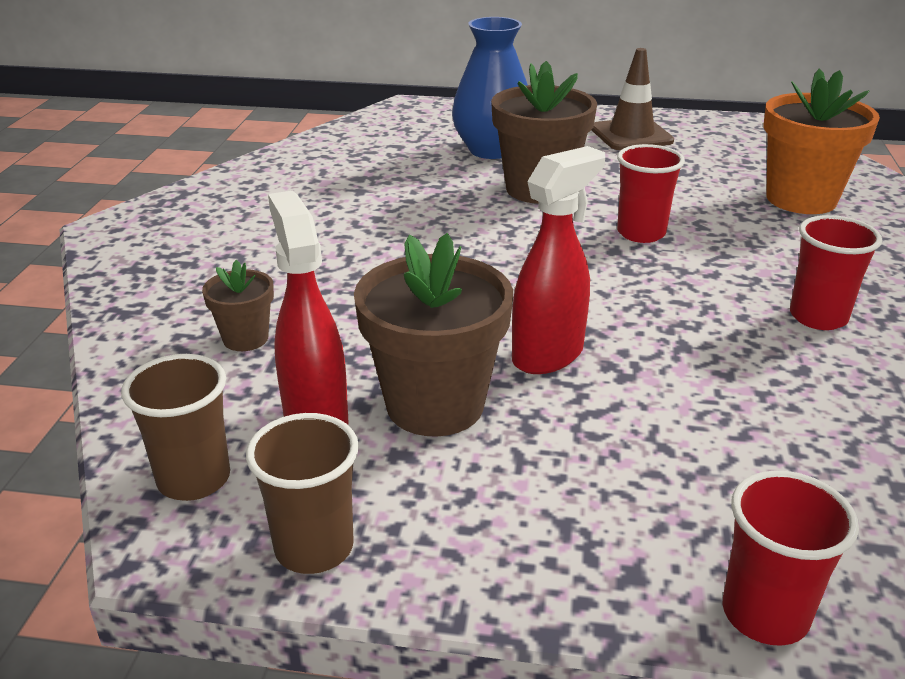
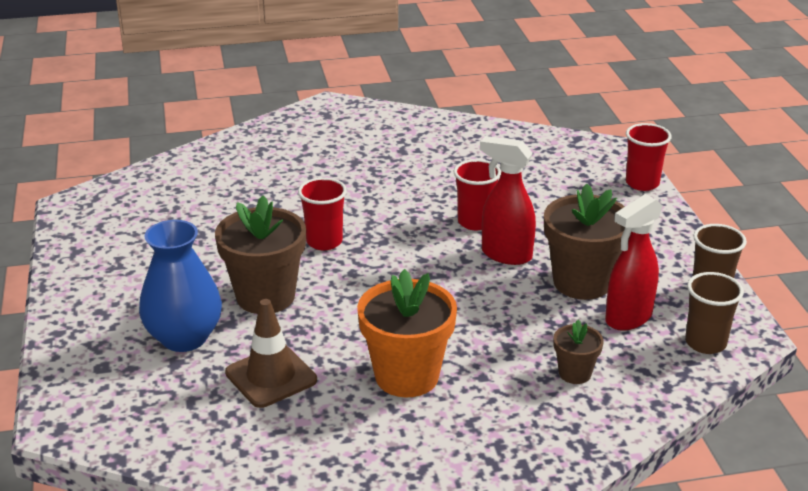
camera: 110 degrees left, 0 degrees up
brown traffic cone [591,48,674,150] -> brown traffic cone moved to [225,299,317,408]
orange flower pot [763,69,880,214] -> orange flower pot moved to [357,269,457,397]
red cup [790,215,882,330] -> red cup moved to [453,159,501,230]

